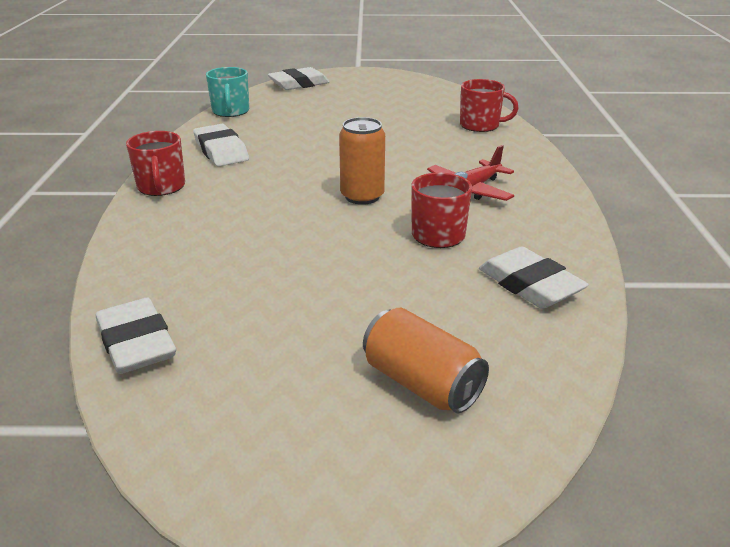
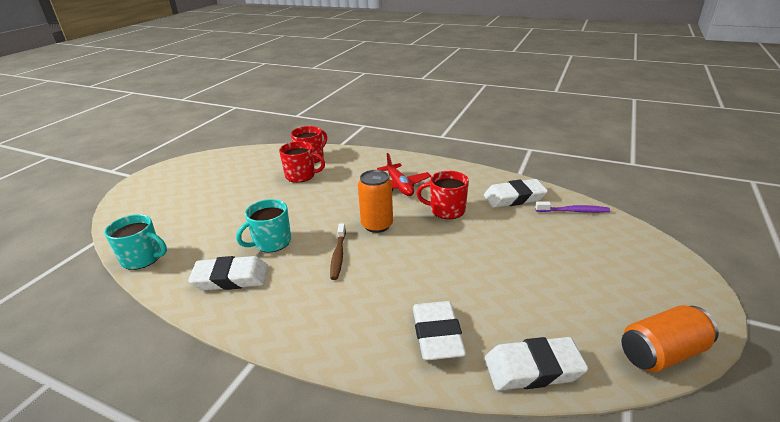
camera: 65 degrees left, 0 degrees up
red mug [126,131,185,196] -> red mug moved to [279,141,325,183]
white eraser [267,67,330,90] -> white eraser moved to [413,301,466,360]
orange can [363,308,489,413] -> orange can moved to [621,305,719,372]
none -> turquoise mug [236,199,291,252]
none -> brown toothbrush [330,223,346,280]
none -> purple toothbrush [535,201,610,213]

